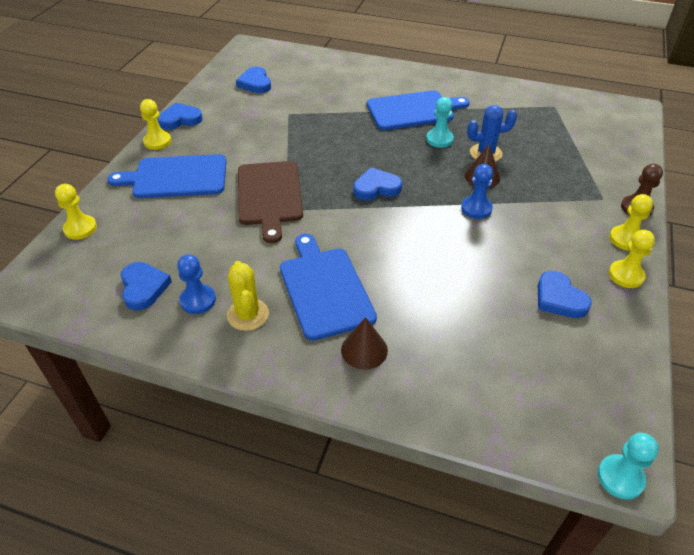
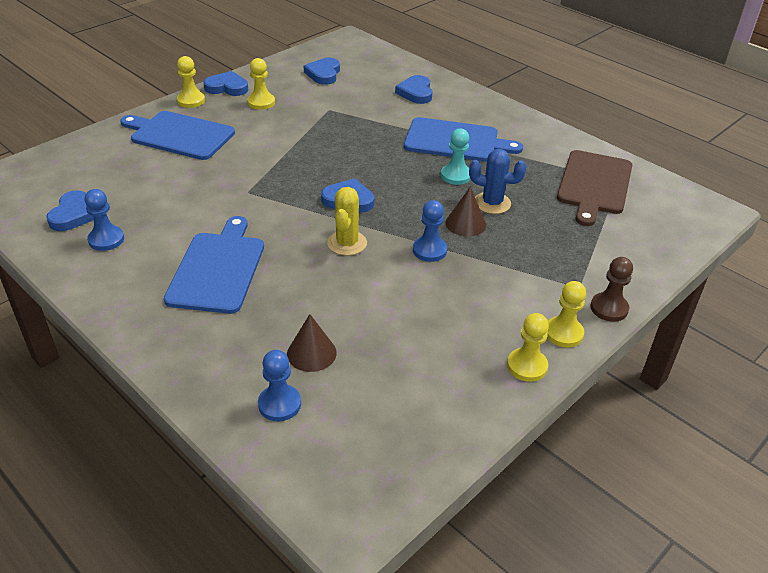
camera: 25 degrees right, 5 degrees down
yellow pawn [55,184,97,240] -> yellow pawn moved to [247,58,275,110]
yellow cactus [227,261,269,331] -> yellow cactus moved to [327,187,367,256]
brown cutting board [238,161,303,243] -> brown cutting board moved to [557,150,632,226]
brown cone [341,317,388,370] -> brown cone moved to [287,314,337,372]
blue heart [538,271,592,318] -> blue heart moved to [395,75,433,104]
turquoise pawn [598,433,659,500] -> none
none -> blue pawn [258,350,301,421]

